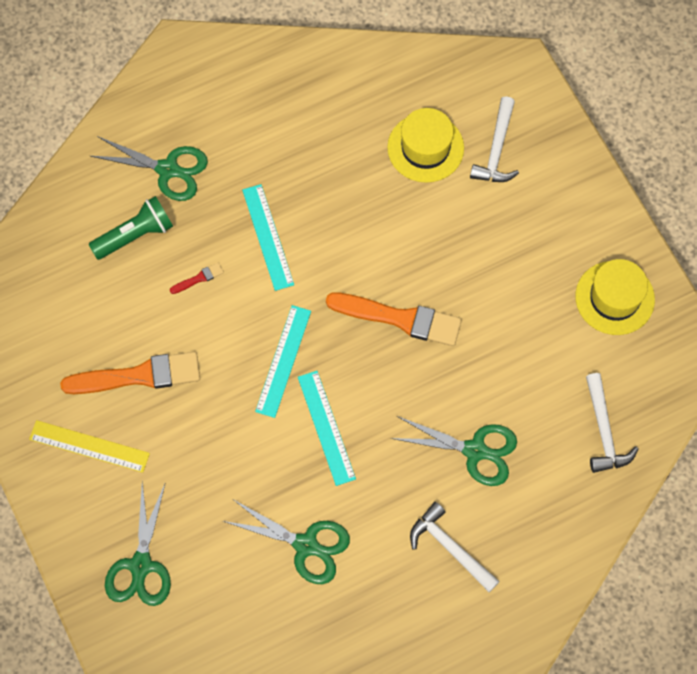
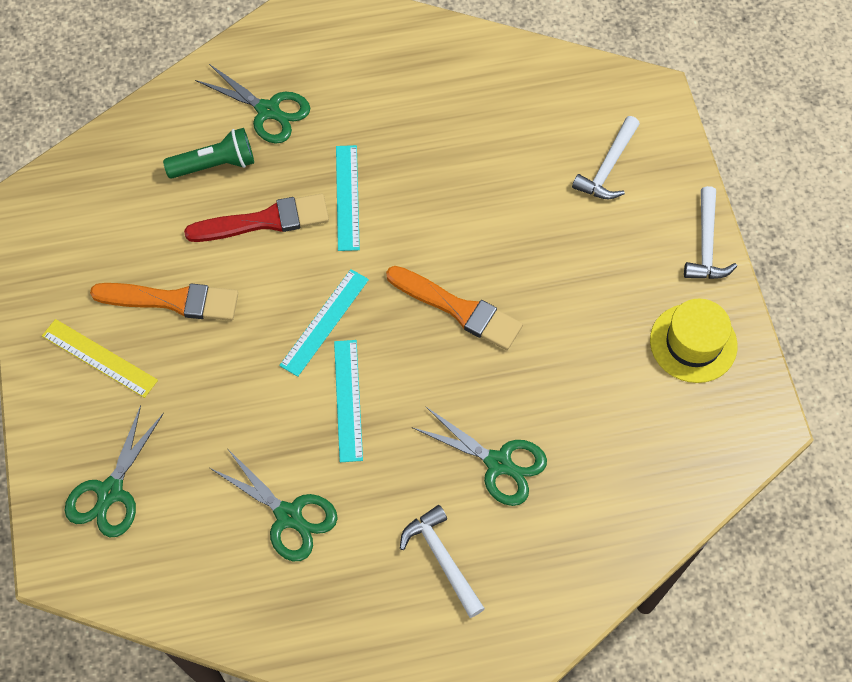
camera: 15 degrees right, 5 degrees down
red brush [170,262,224,294] -> red brush [184,194,329,242], size x2.39
yellow hat [387,108,464,183] -> none
white hammer [586,373,639,473] -> white hammer moved to [684,186,737,279]

